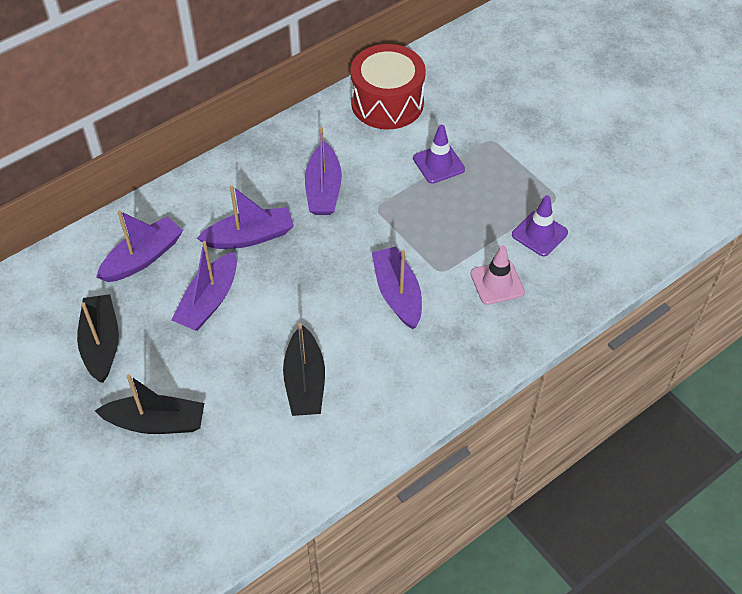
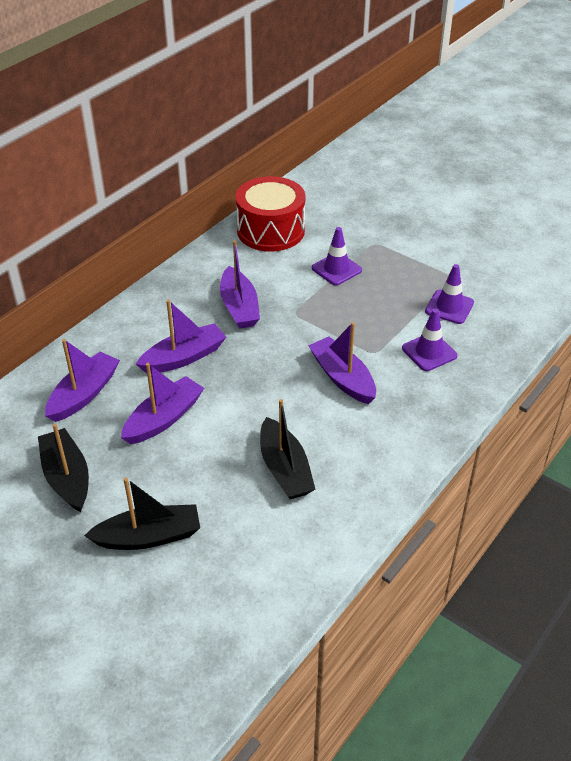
camera: 15 degrees left, 10 degrees down
purple boat [172,241,237,331] -> purple boat turned 150 degrees counterclockwise [121,363,204,444]
pink traffic cone [470,245,525,305] -> purple traffic cone [402,309,457,371]

